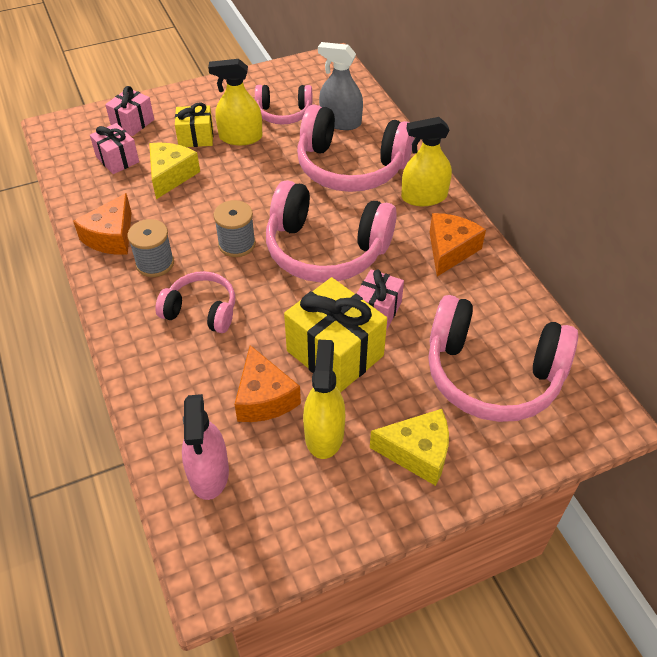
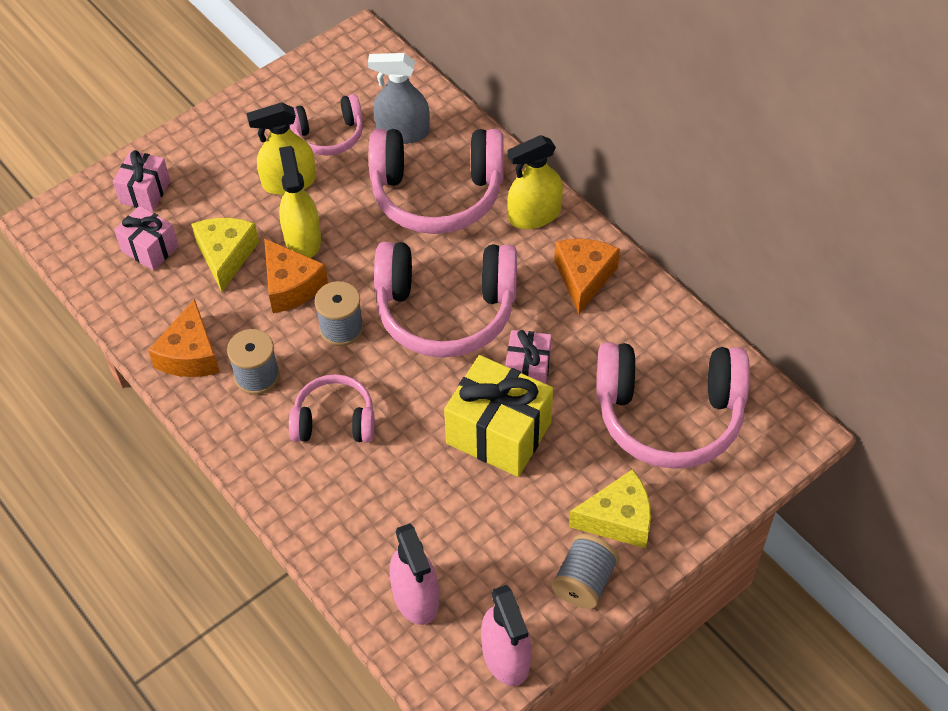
camera: 15 degrees left, 5 degrees up
yellow gift [175,103,213,147] -> none
orange cheese [234,345,301,422] -> orange cheese moved to [264,238,328,313]
yellow spray bottle [303,340,345,459] -> yellow spray bottle moved to [279,146,321,258]
none -> pink spray bottle [481,585,532,686]
none -> grey spool [551,534,619,609]

